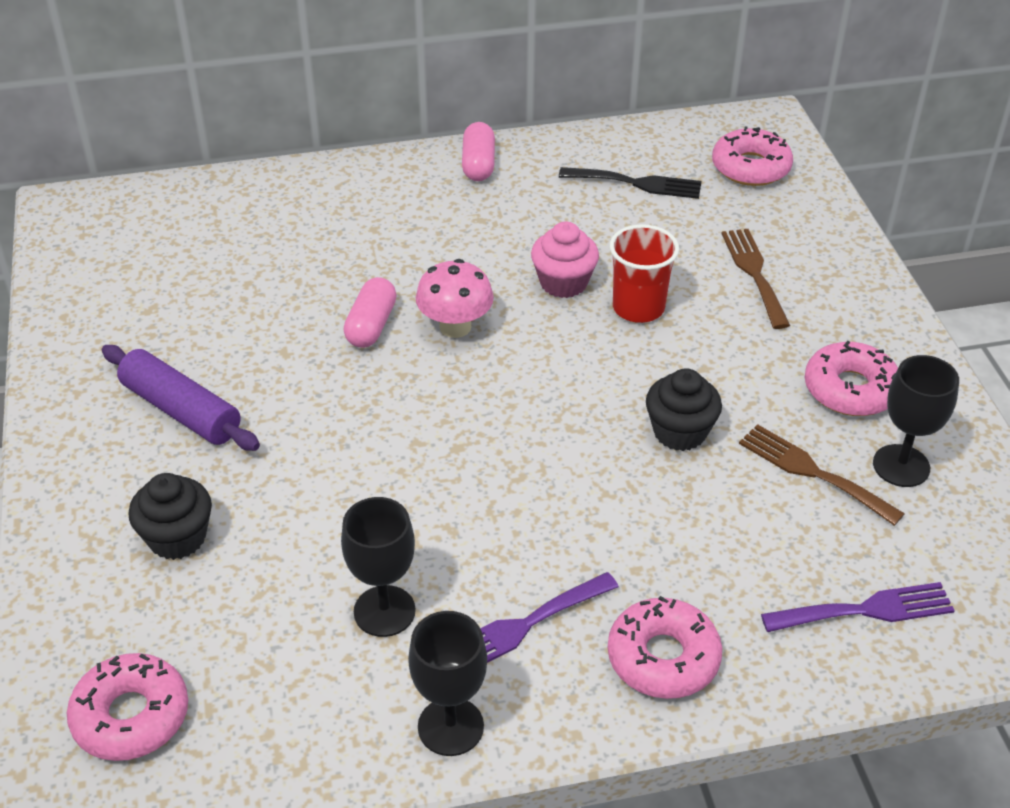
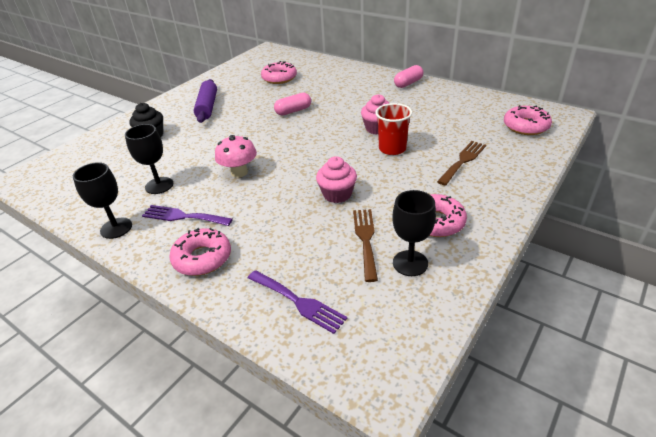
camera: 50 degrees right, 5 degrees down
pink donut [67,653,188,761] -> pink donut moved to [261,61,297,84]
pink mushroom [416,259,494,338] -> pink mushroom moved to [215,135,257,178]
black fork [559,167,701,199] -> none
black cupcake [646,368,722,451] -> pink cupcake [316,156,357,203]

